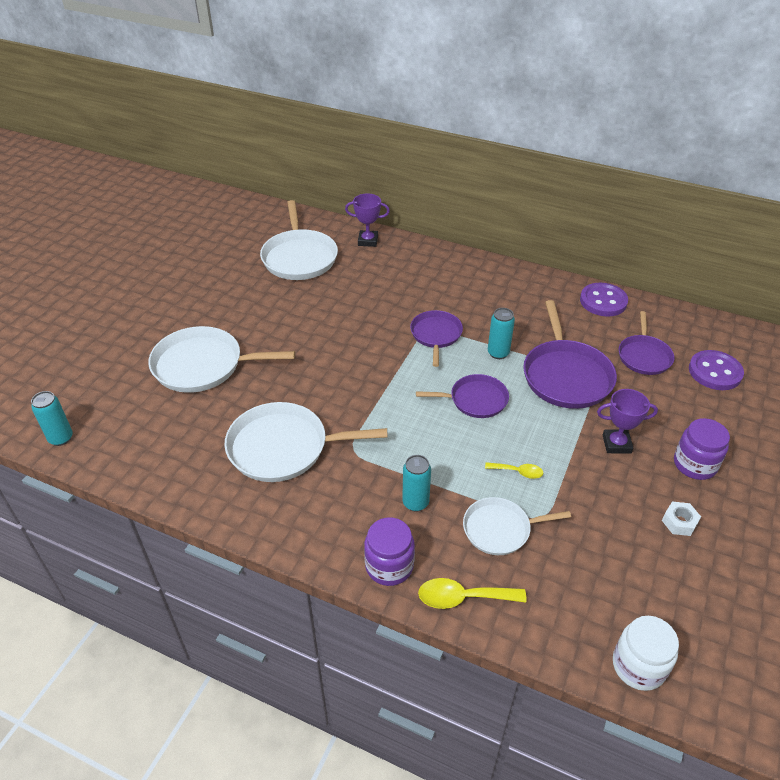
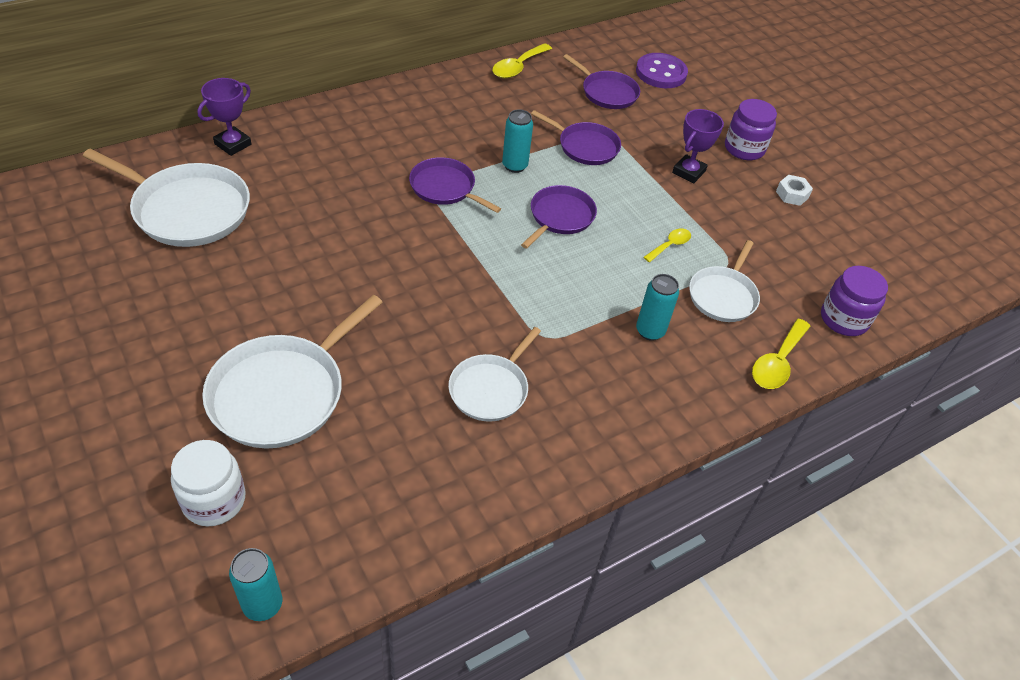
camera: 60 degrees left, 5 degrees up
white pan [224,402,388,482] -> white pan [449,327,541,422], size x0.61
purple jar [364,517,415,586] -> purple jar moved to [821,266,888,336]
purple pan [523,300,617,409] -> purple pan [531,110,621,165], size x0.61
purple button [580,283,628,317] -> yellow spoon [492,43,552,78]
white jar [613,616,679,691] -> white jar moved to [171,440,246,526]

